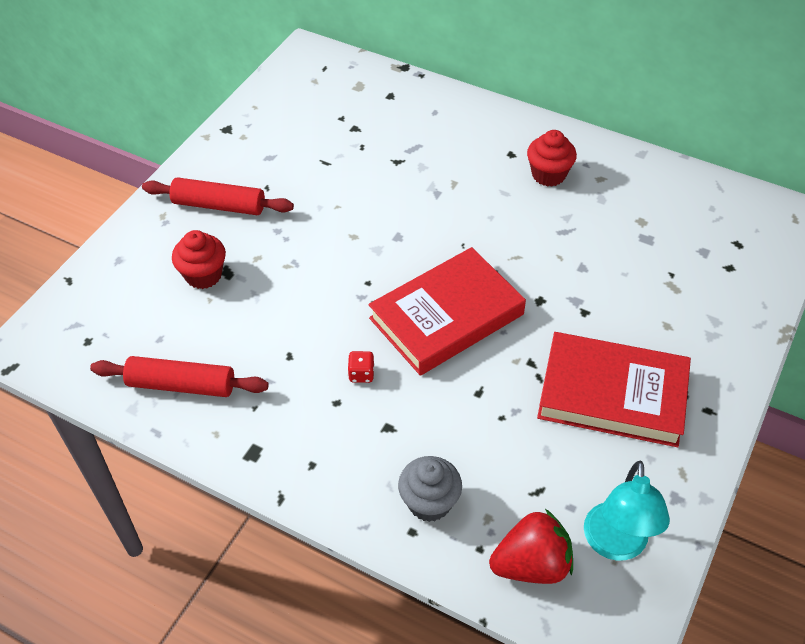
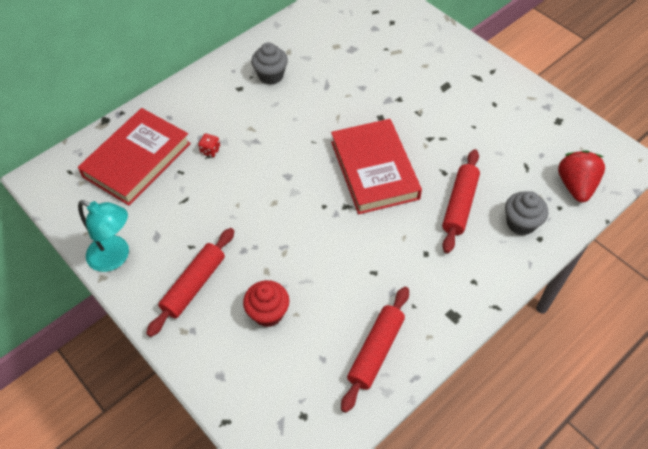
camera: 70 degrees left, 5 degrees up
red dice [348,351,375,383] -> red dice moved to [198,133,220,157]
red cupcake [527,130,577,187] -> grey cupcake [251,42,288,85]
red book [537,332,691,447] -> red book moved to [78,108,191,206]
turquoise lamp [584,461,670,561] -> turquoise lamp moved to [78,200,129,272]
none -> red rolling pin [442,149,480,253]

